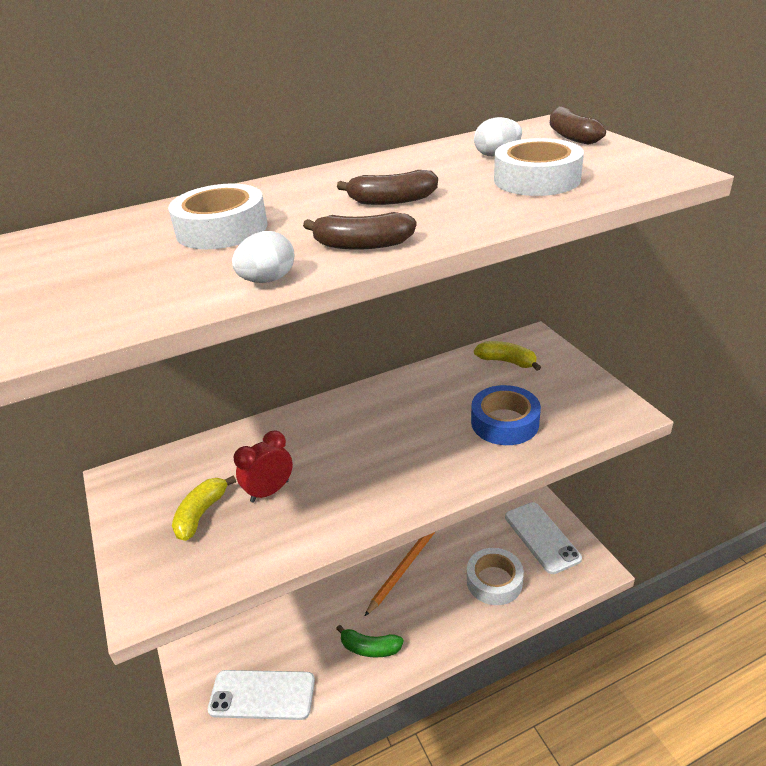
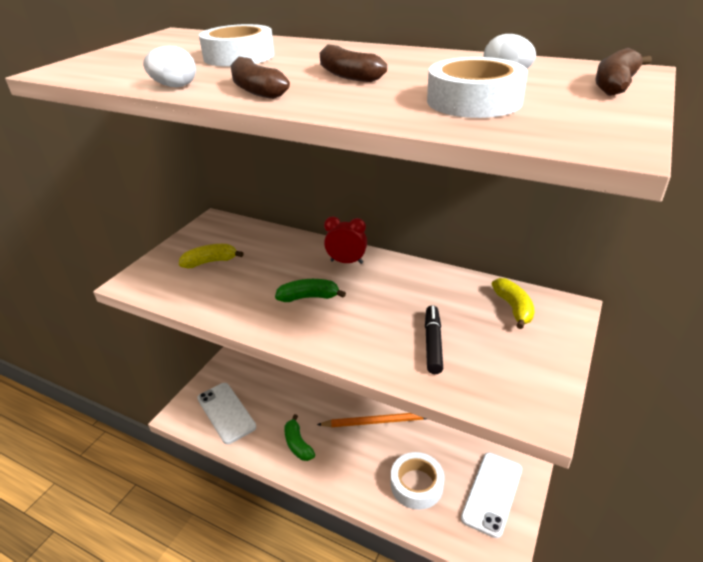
camera: 50 degrees right, 0 degrees up
red clock [234,430,293,503] -> red clock moved to [324,216,367,264]
blue tape [471,385,541,445] -> black marker [425,305,443,374]
none -> green banana [275,279,346,302]

